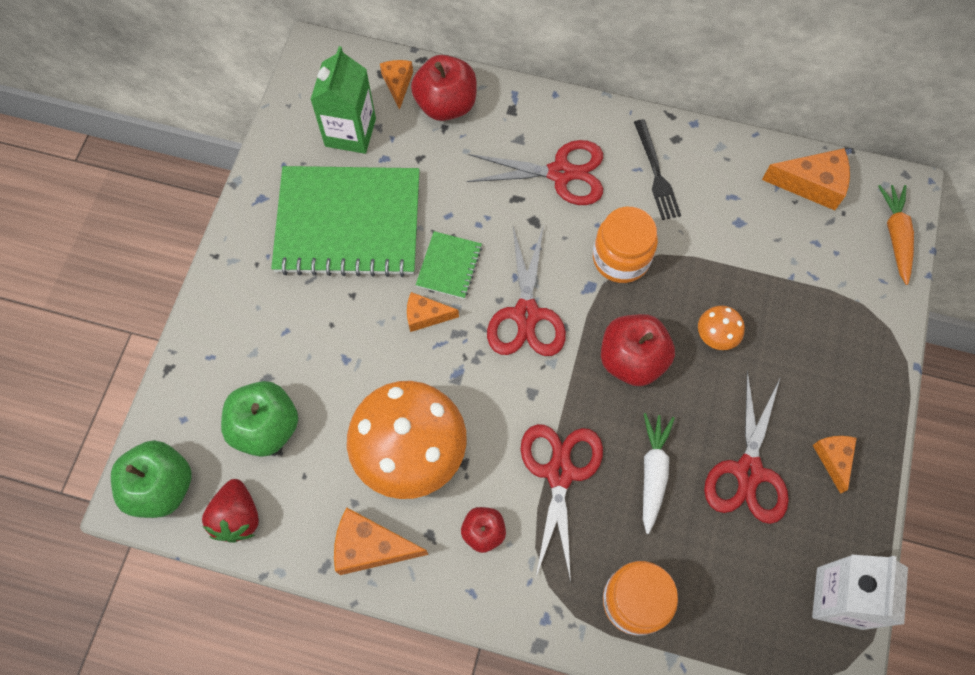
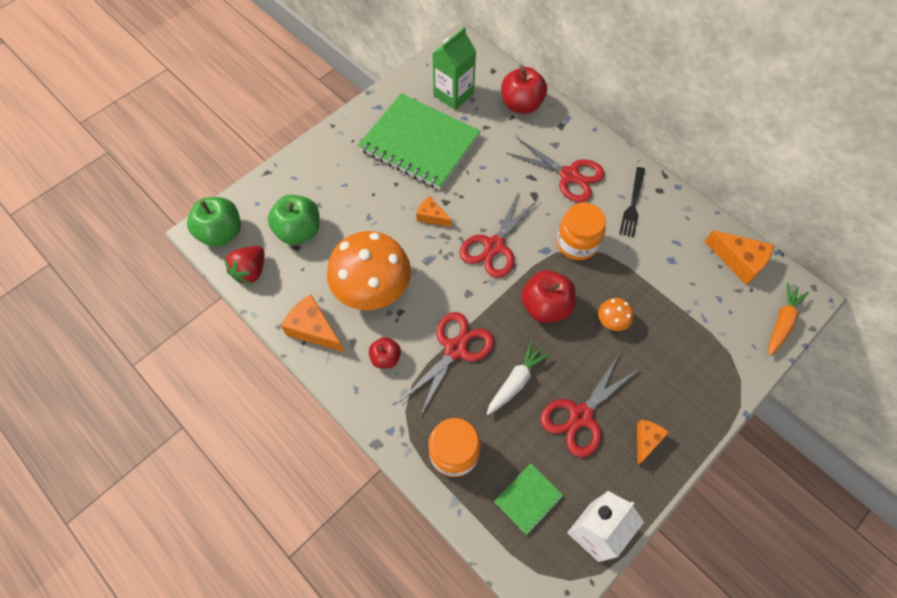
camera: 30 degrees right, 5 degrees down
orange cheese [380,60,413,110] -> none
green notebook [416,231,482,299] -> green notebook moved to [494,463,564,535]

